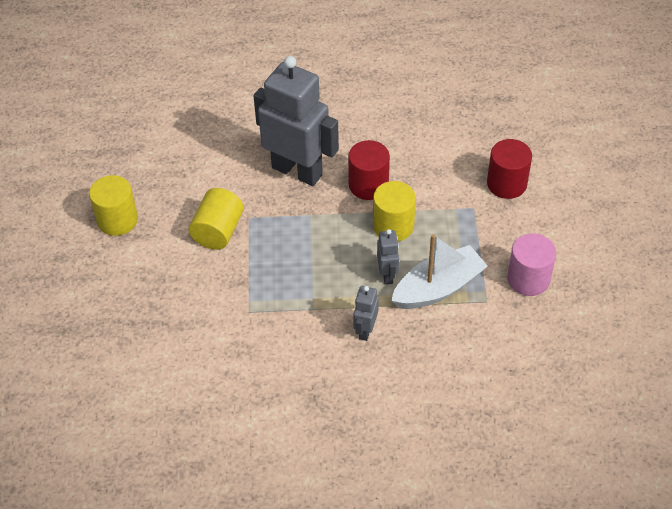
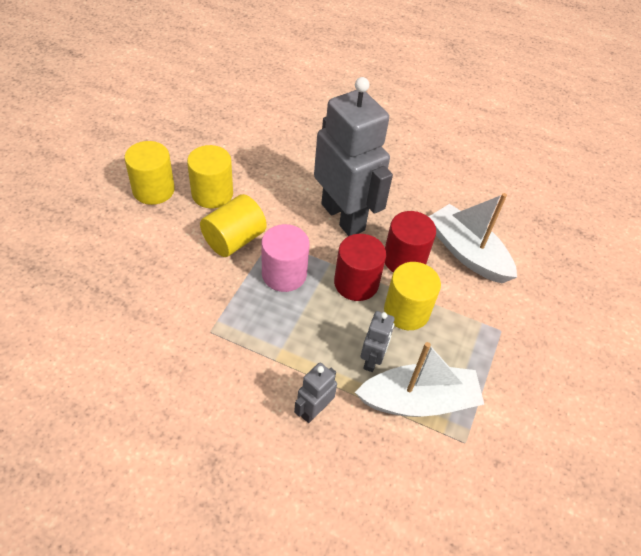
camera: 20 degrees right, 0 degrees up
red cylinder [487,139,532,199] -> red cylinder moved to [334,234,386,301]
pink cylinder [507,233,556,296] -> pink cylinder moved to [261,224,310,292]
none -> yellow cylinder [187,145,233,209]
none -> white boat [428,193,517,283]

